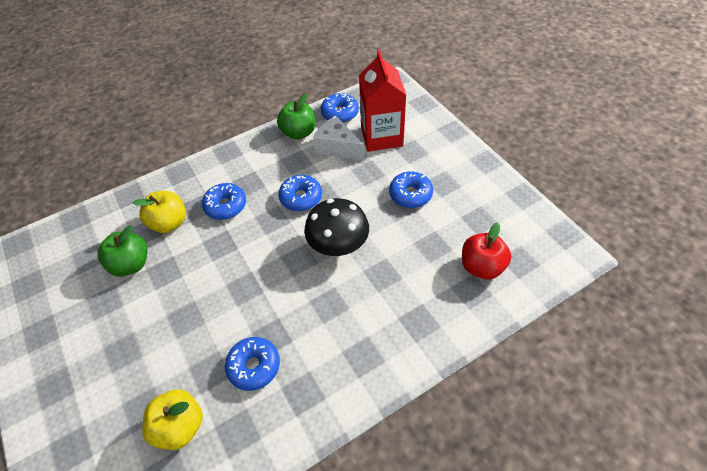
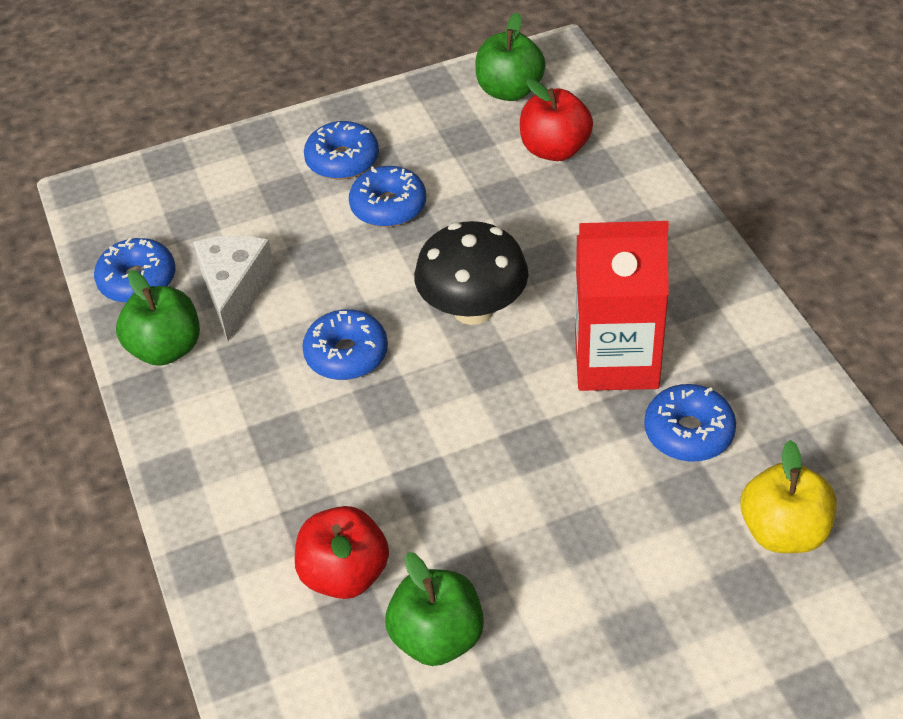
camera: 80 degrees left, 5 degrees down
yellow apple [133,191,186,233] -> red apple [295,506,389,599]
blue donut [202,183,246,220] -> blue donut moved to [304,121,379,179]
white cheese [313,116,365,161] -> white cheese turned 135 degrees clockwise [193,236,275,341]
red carton [359,50,406,152] -> red carton moved to [575,221,669,391]
none -> green apple [475,12,546,101]

